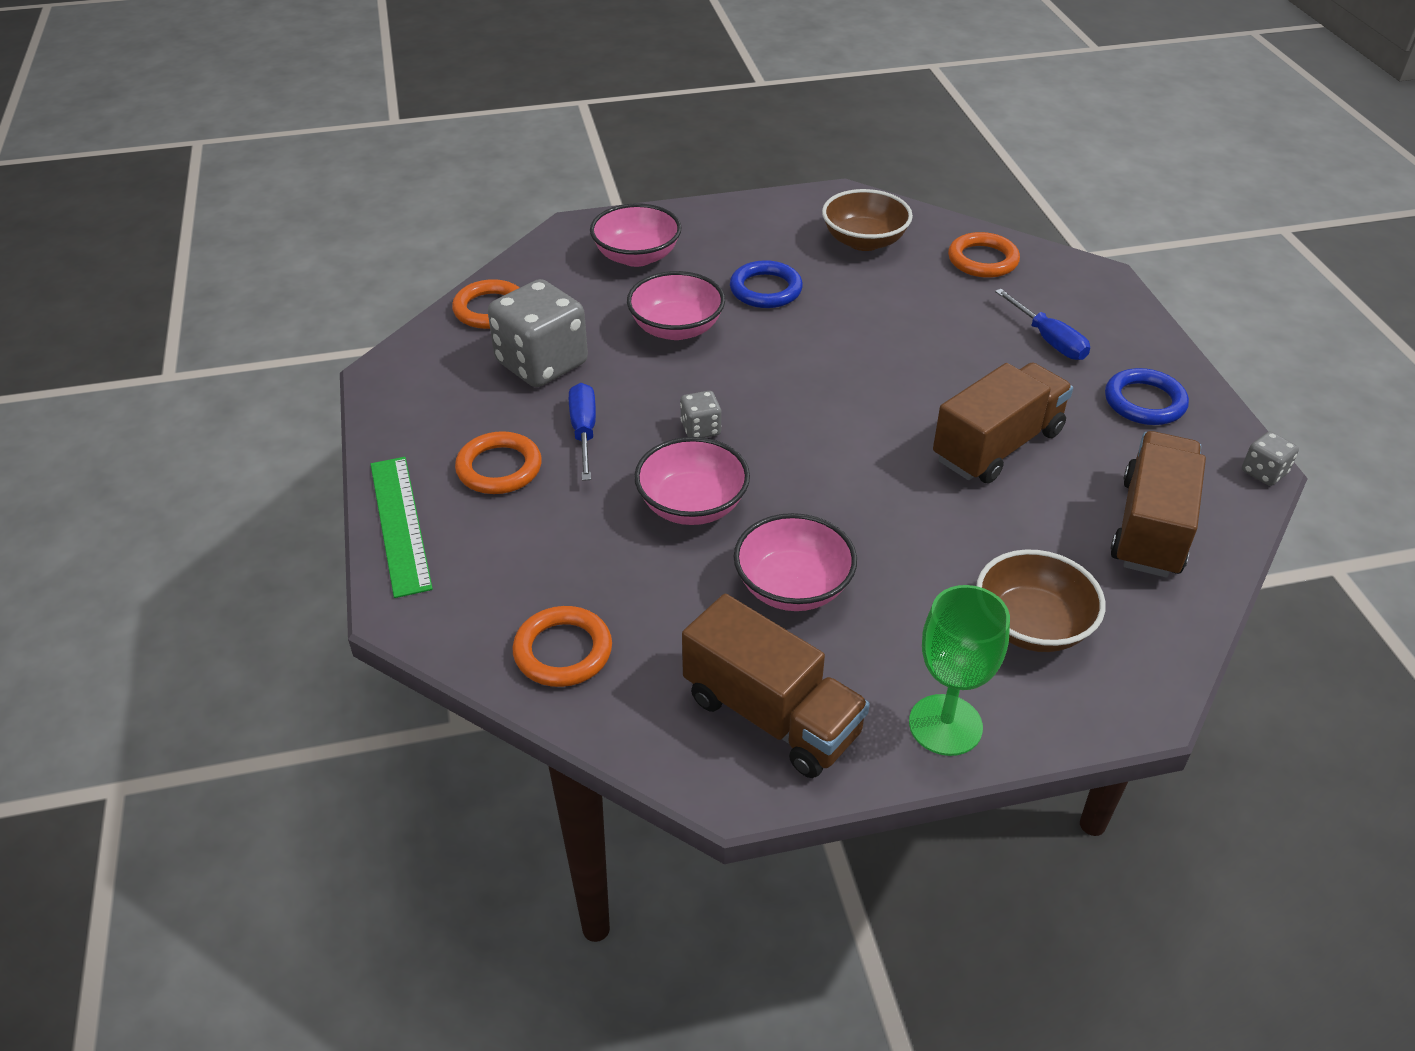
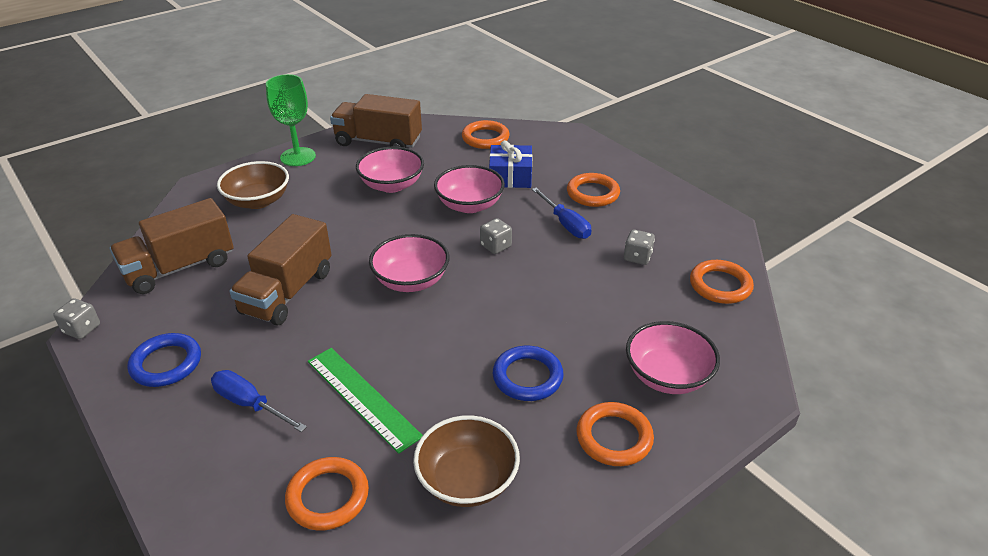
camera: 155 degrees right, 5 degrees down
green ruler [370,457,433,598] -> green ruler moved to [308,348,423,454]
grey dice [488,279,588,387] -> grey dice [624,229,655,265], size x0.46
pink bowl [627,271,725,340] -> pink bowl moved to [369,234,450,292]
brown truck [1110,431,1206,578] -> brown truck turned 60 degrees clockwise [110,198,234,294]
none -> blue gift [489,140,532,188]
none -> orange ring [576,402,654,466]

